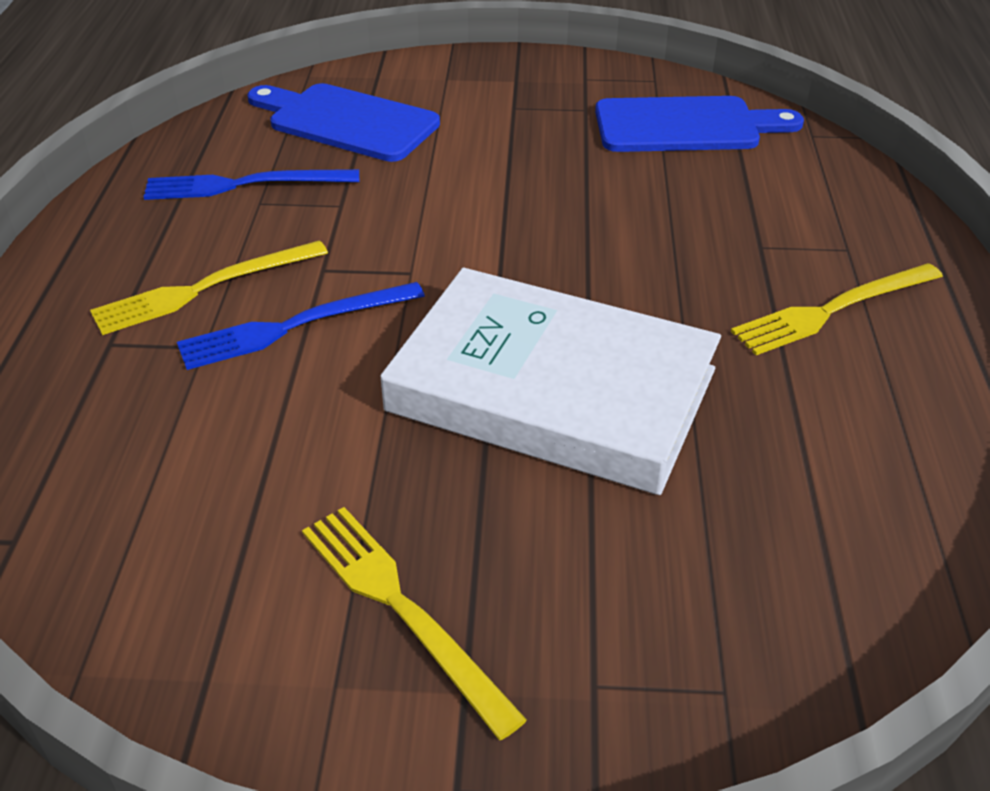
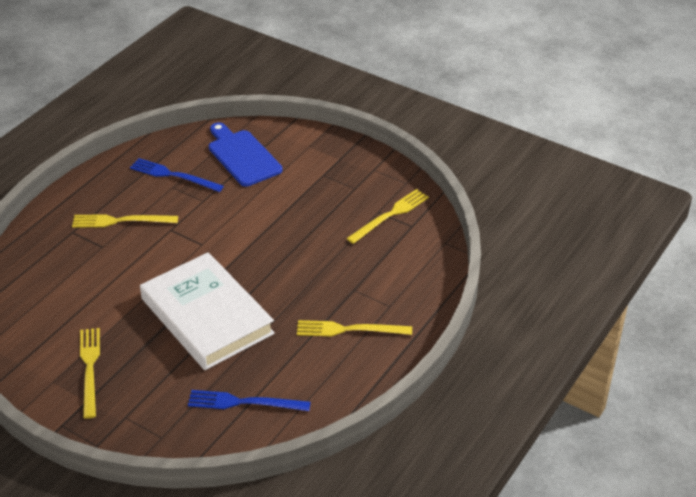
camera: 30 degrees right, 0 degrees up
blue fork [177,282,425,370] -> blue fork moved to [188,390,311,411]
blue cutting board [595,96,804,152] -> yellow fork [346,189,429,244]

